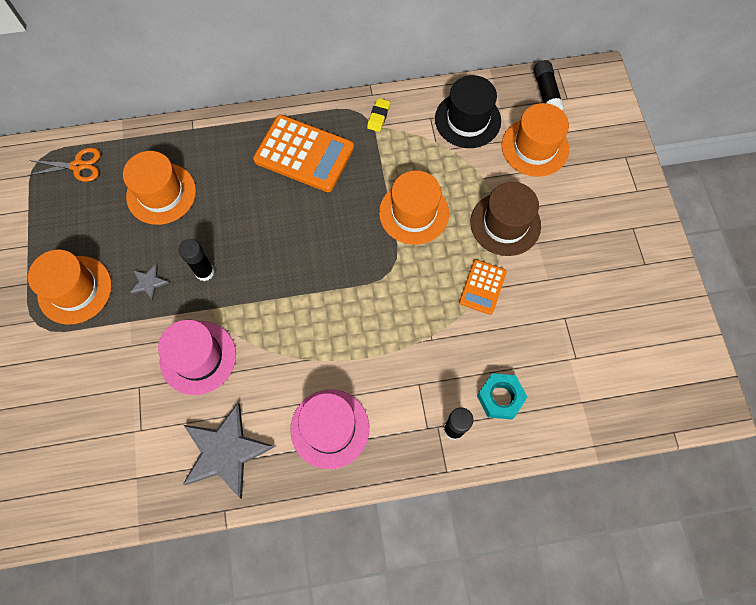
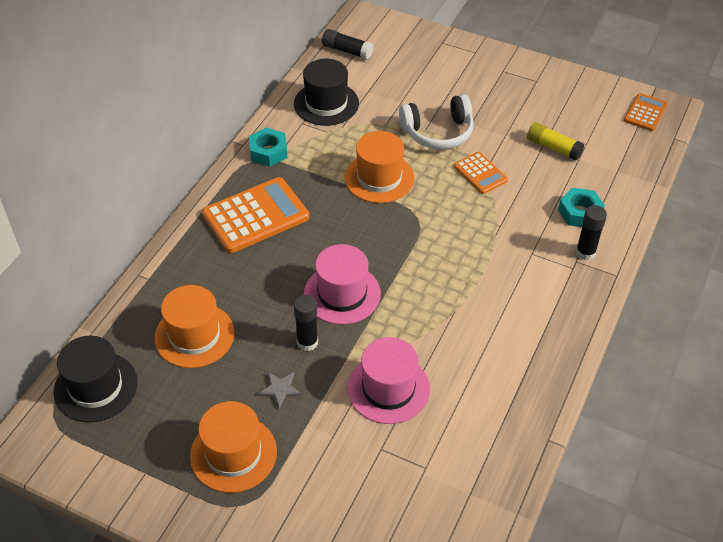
camera: 55 degrees left, 20 degrees down
orange scissors [28,148,100,182] -> black hat [54,335,138,422]
grey star [183,402,274,499] -> none
pink hat [290,390,369,469] -> pink hat moved to [304,244,381,325]
yellow eraser [367,98,390,132] -> turquoise nut [249,127,287,167]
brown hat [470,182,541,256] -> white headphones [399,94,474,149]
orange hat [502,103,569,177] -> none
none -> yellow glue stick [527,122,585,161]
none -> orange calculator [624,93,668,131]

